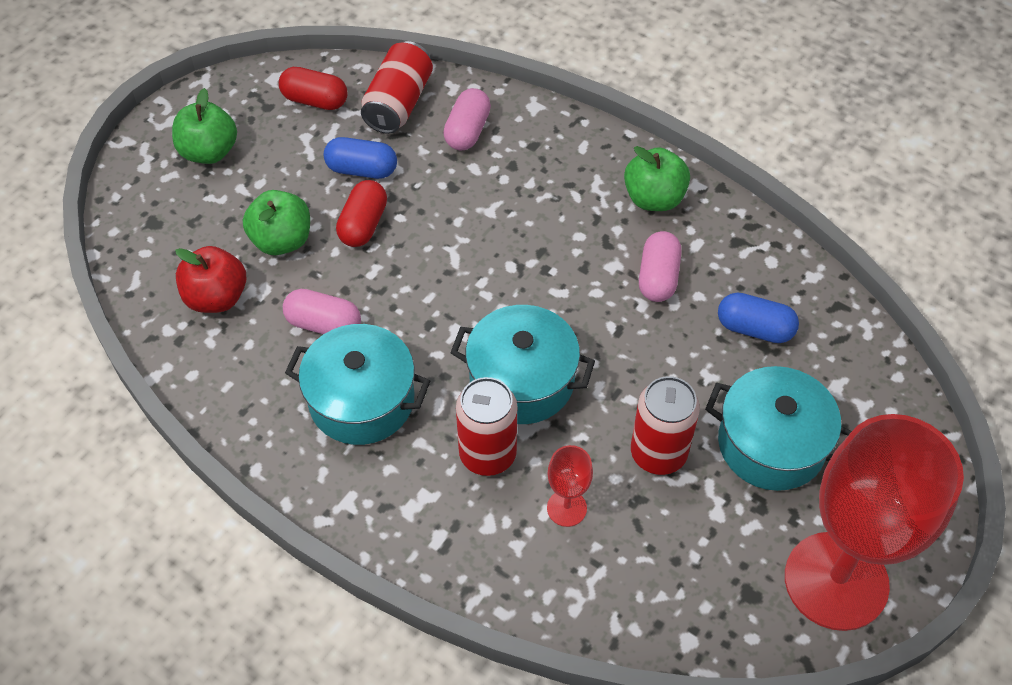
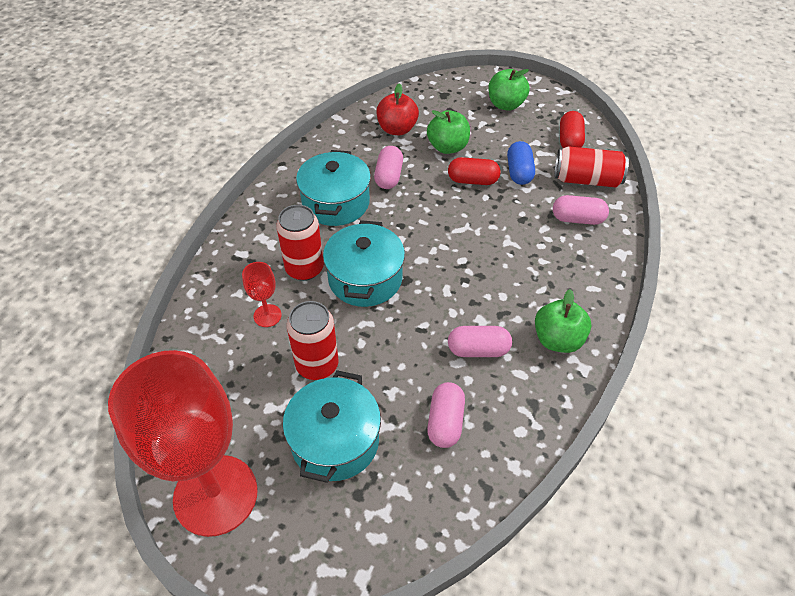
camera: 80 degrees right, 5 degrees down
blue capsule [718,292,799,343] -> pink capsule [427,382,465,448]

